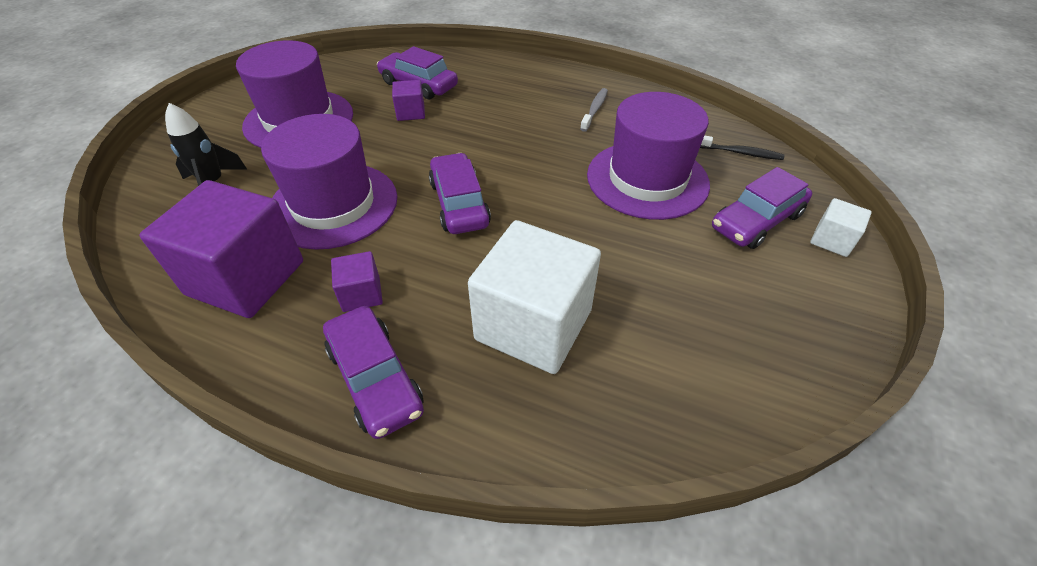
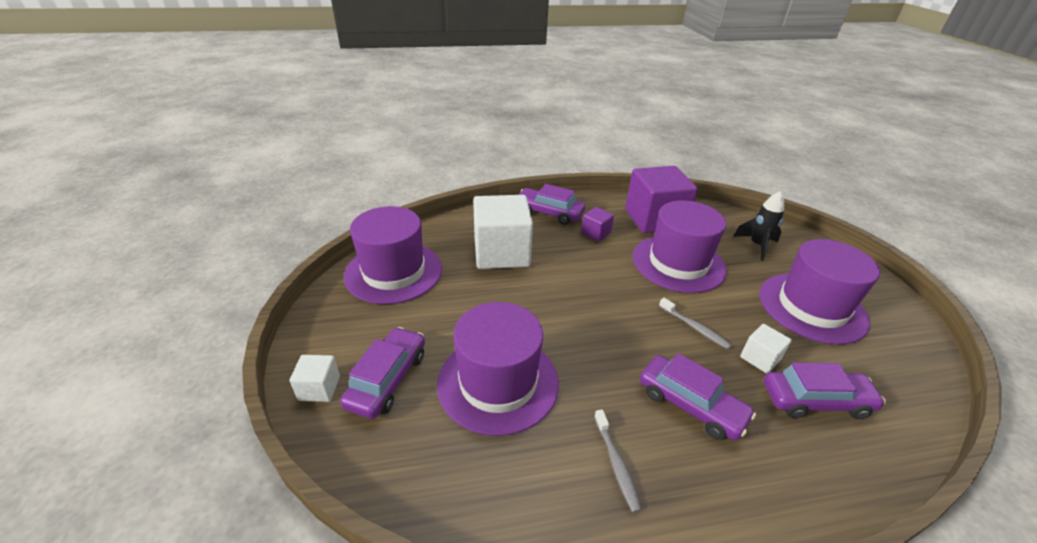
camera: 145 degrees right, 10 degrees down
purple cube [392,80,425,121] -> white cube [740,324,792,374]
purple car [429,153,491,234] -> purple car moved to [640,353,756,440]
black toothbrush [700,136,784,160] -> none
none -> purple hat [344,206,442,304]
none -> grey toothbrush [659,298,732,350]

